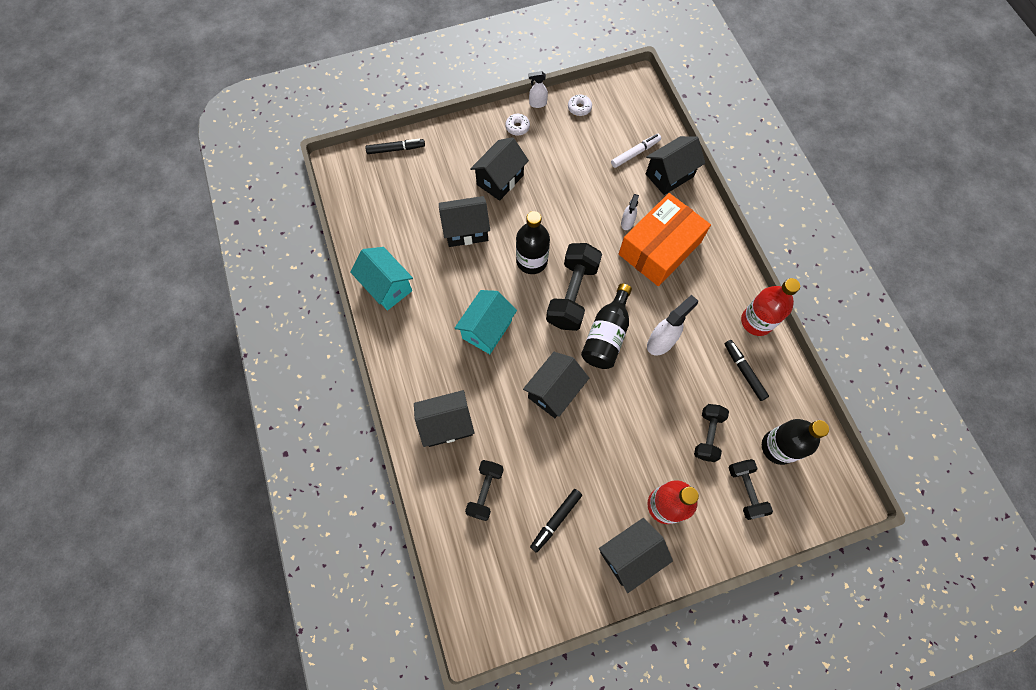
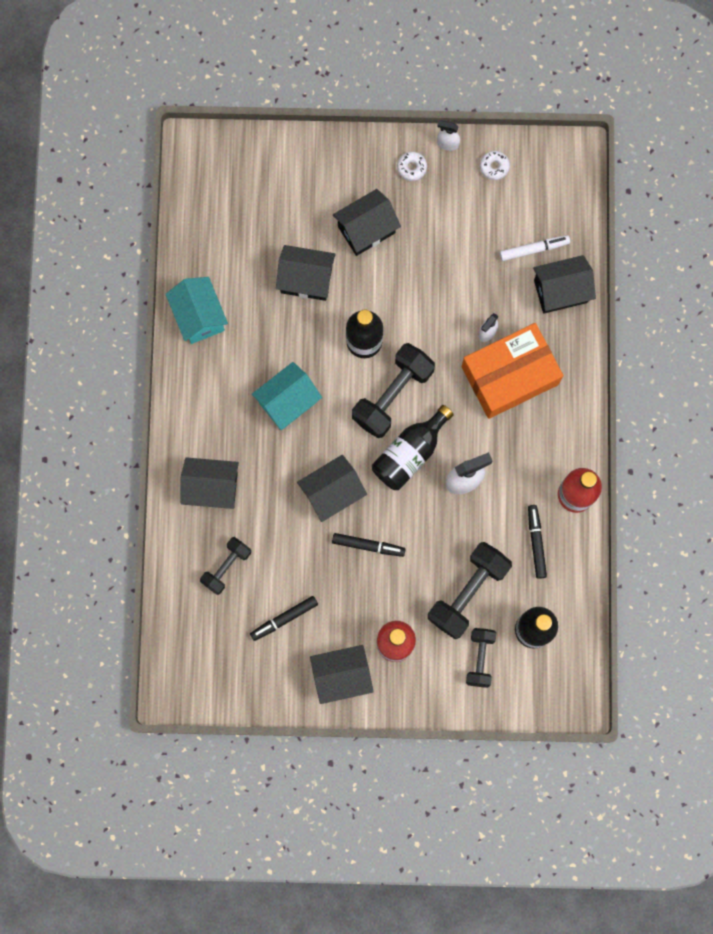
camera: 20 degrees right, 10 degrees up
black marker [365,139,425,154] -> black marker moved to [332,533,406,557]
black dumbbell [694,404,729,462] -> black dumbbell [428,542,512,639], size x1.66

